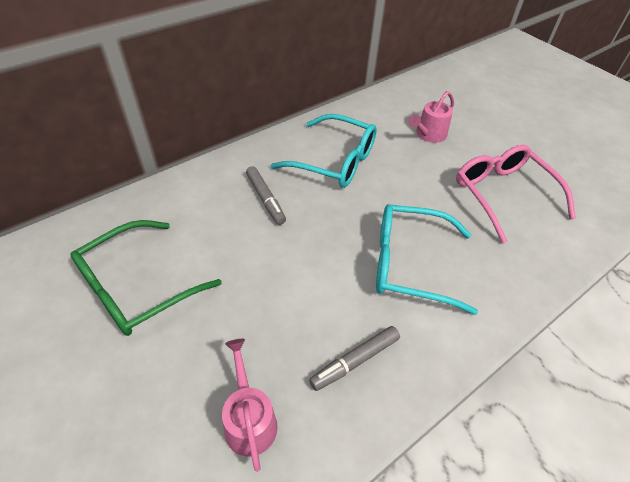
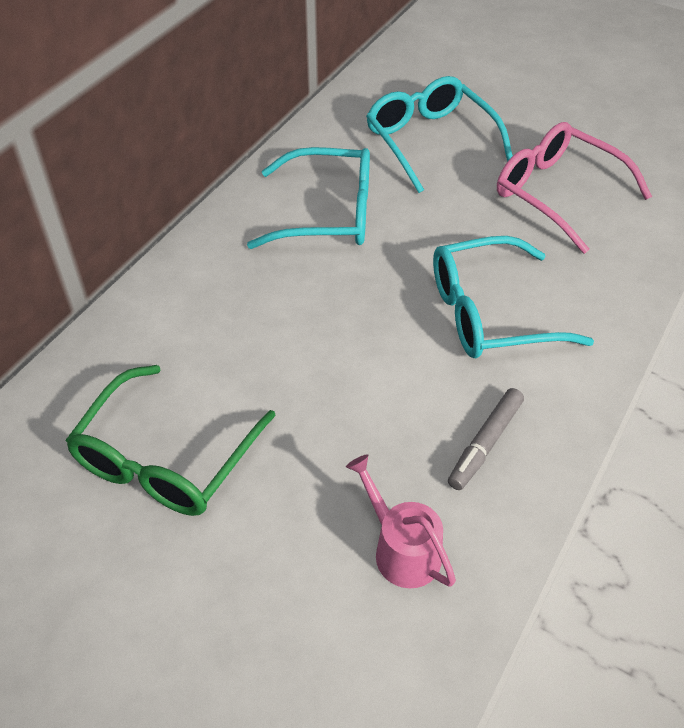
camera: 20 degrees left, 0 degrees up
grey marker [246,166,286,225] -> none
pink watering can [408,91,454,143] -> turquoise glasses [366,76,513,193]

